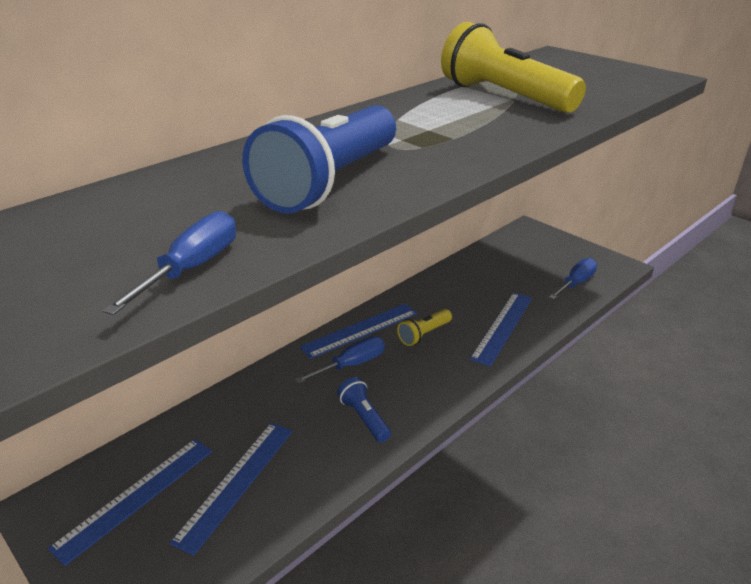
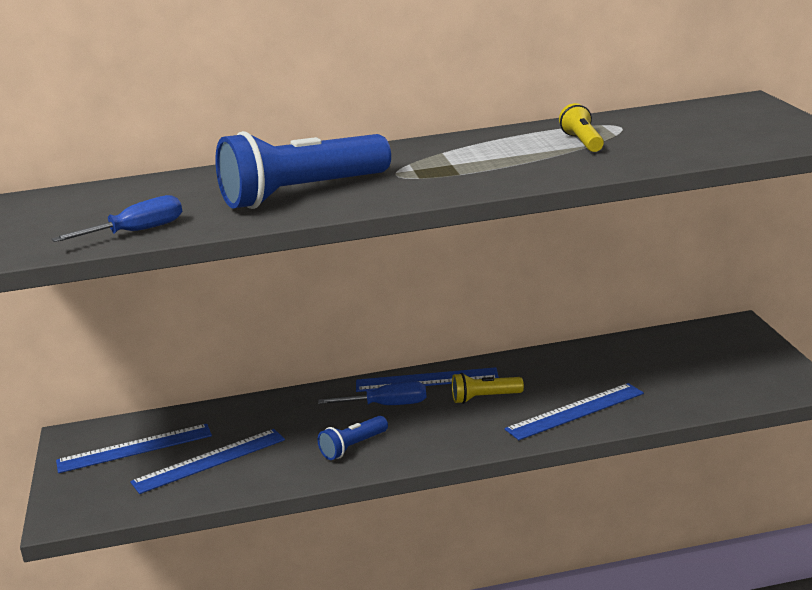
camera: 35 degrees right, 10 degrees down
blue flashlight [337,377,391,442] -> blue flashlight turned 135 degrees counterclockwise [317,416,388,460]
yellow flashlight [441,22,586,113] -> yellow flashlight [559,103,604,152], size x0.47
blue screwdriver [549,258,597,300] -> none

